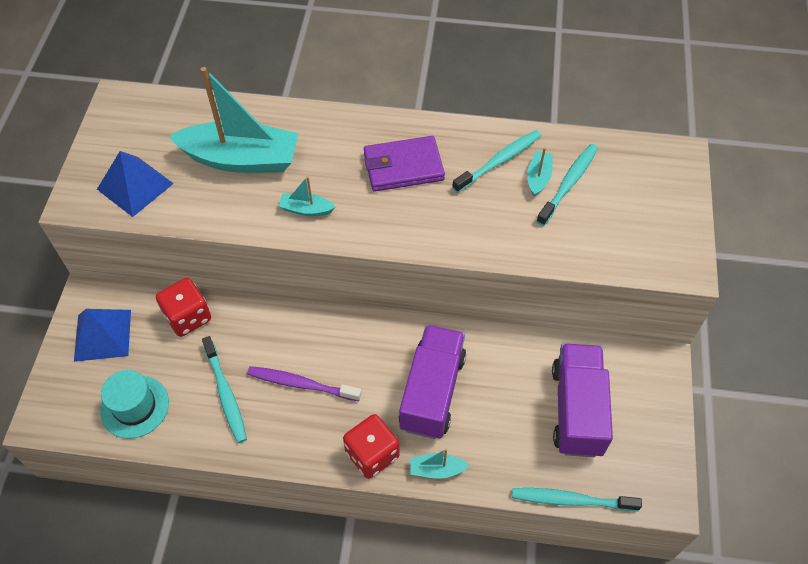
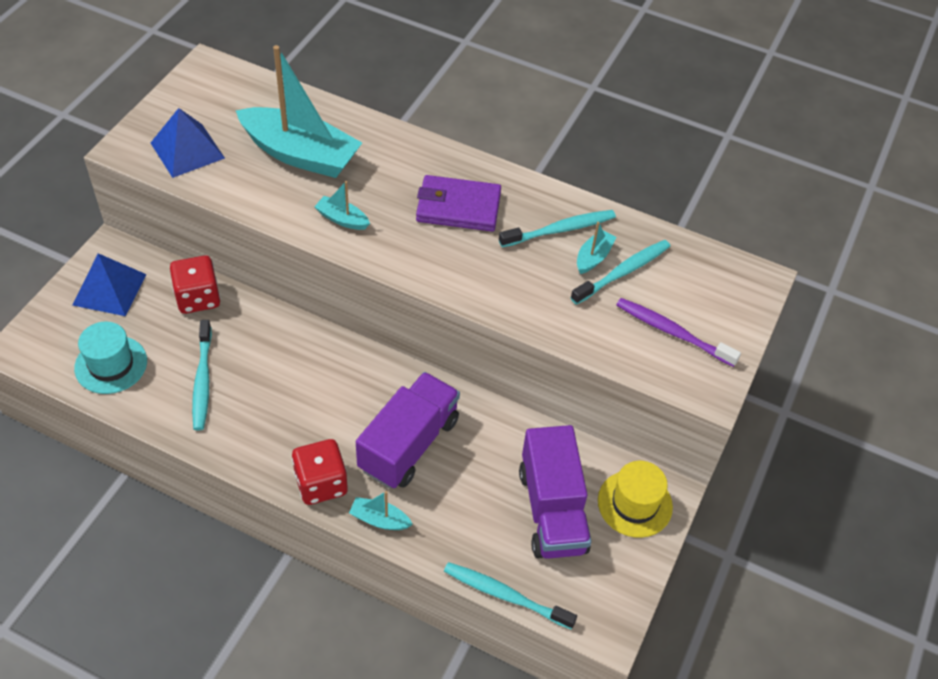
camera: 15 degrees right, 5 degrees down
purple toothbrush [247,366,362,401] -> purple toothbrush moved to [616,298,741,367]
purple truck [552,343,613,457] -> purple truck turned 150 degrees clockwise [519,425,591,559]
none -> yellow hat [598,461,673,538]

